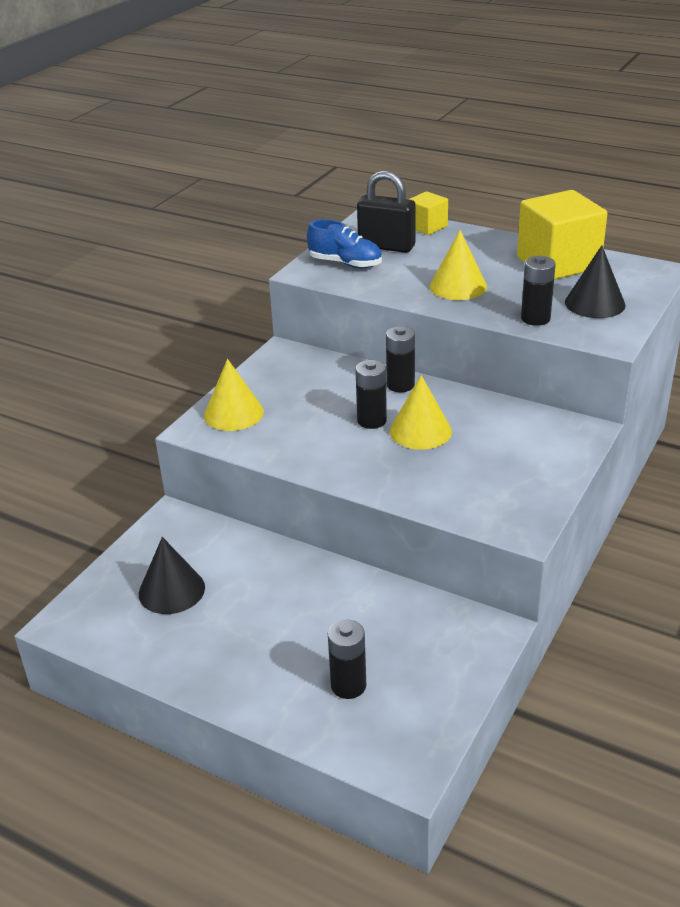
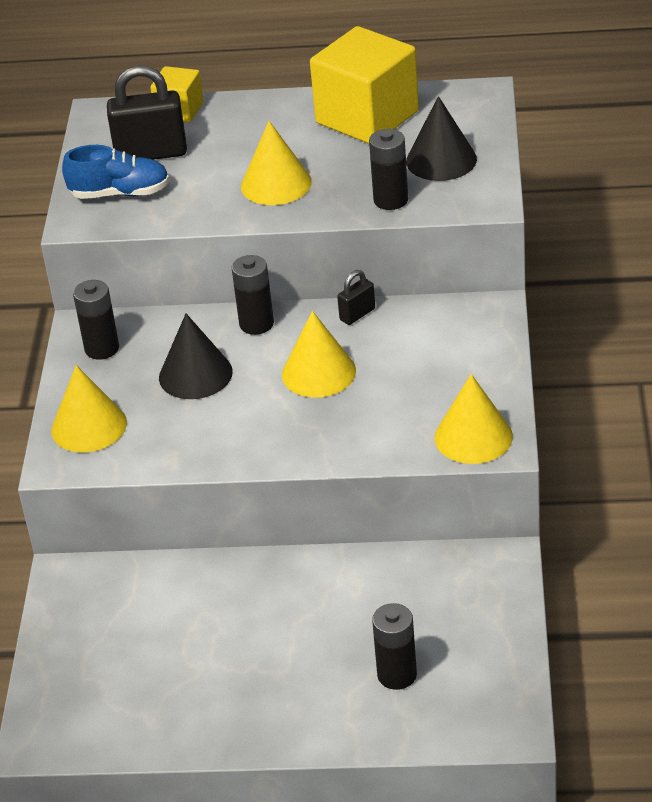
camera: 25 degrees left, 5 degrees up
black cone [139,537,205,614] -> black cone moved to [159,313,233,399]
black battery [355,360,387,429] -> black battery moved to [73,280,119,360]
none -> black padlock [337,270,375,325]
none -> yellow cone [435,374,513,464]

